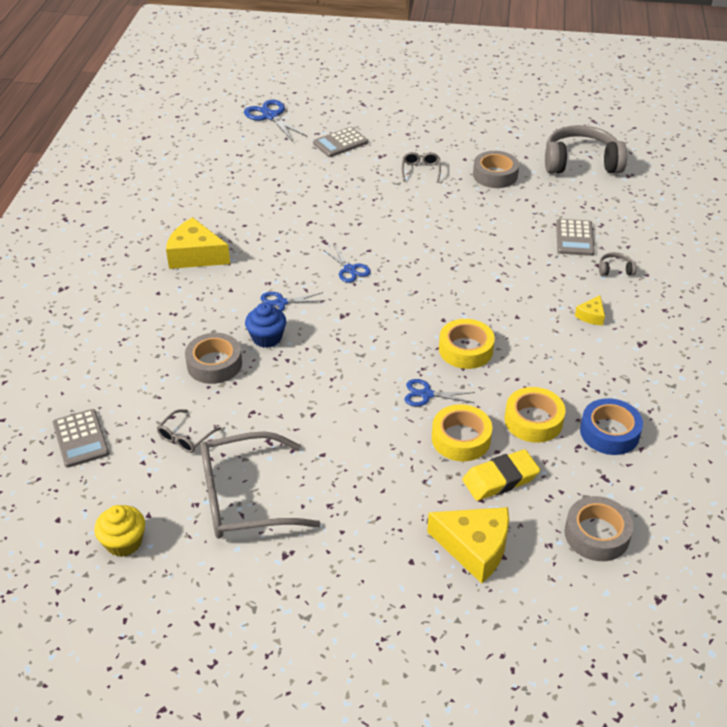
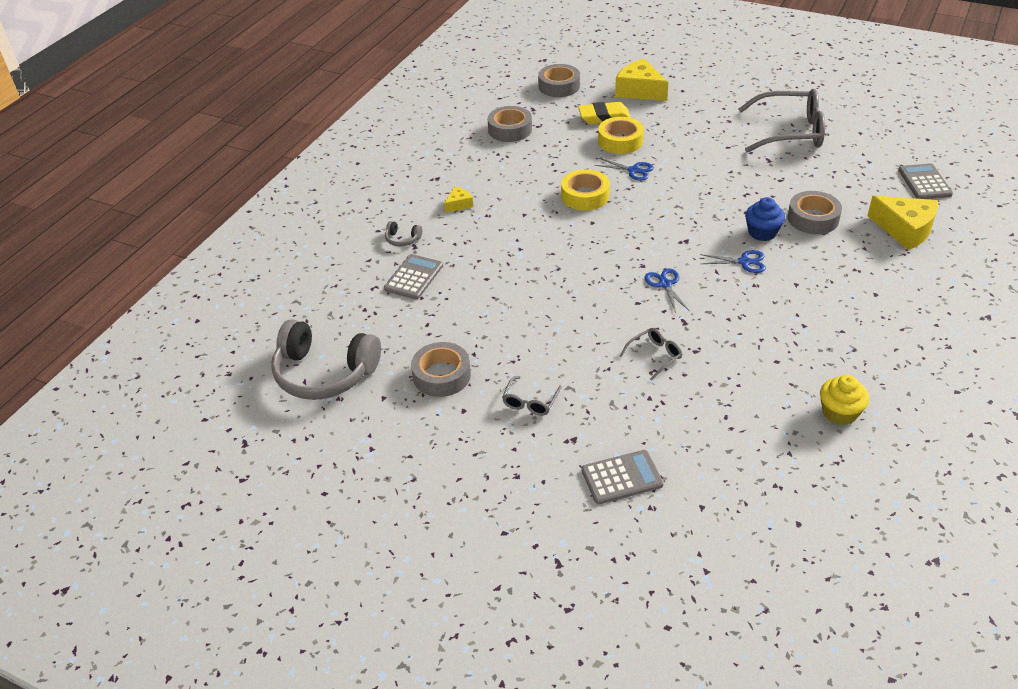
camera: 160 degrees left, 0 degrees up
yellow cupcake [94,505,145,557] -> yellow cupcake moved to [820,375,869,425]
grey glasses [157,409,222,453] -> grey glasses moved to [620,328,682,381]
yellow cheese [166,217,230,269] -> yellow cheese moved to [867,196,938,250]
blue scissors [244,99,307,140] -> none
yellow tape [505,387,565,443] -> none
blue tape [580,398,643,455] -> grey tape [488,106,532,142]

